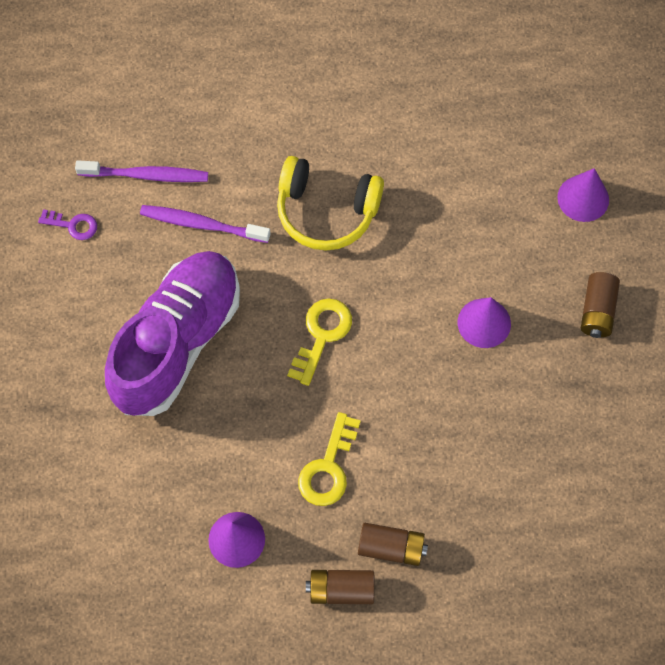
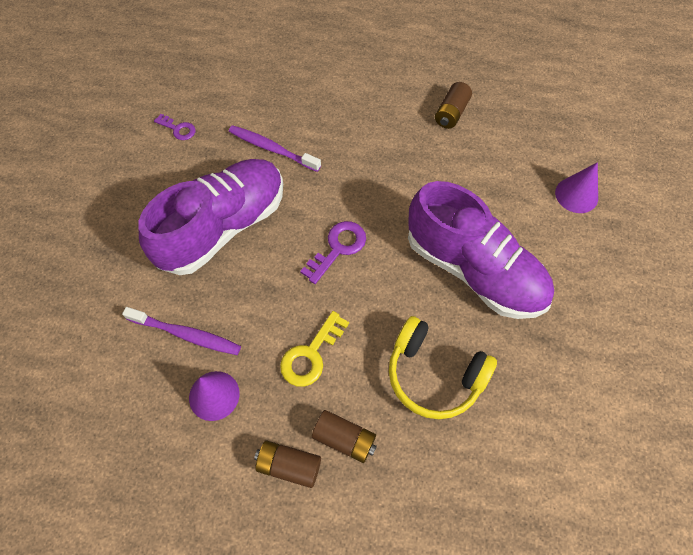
camera: 15 degrees right, 5 degrees down
purple toothbrush [75,160,208,182] -> purple toothbrush moved to [122,307,241,355]
yellow headphones [277,156,384,250] -> yellow headphones moved to [389,316,497,419]
yellow key [287,299,352,386] -> purple key [300,221,366,284]
purple cone [458,297,511,348] -> purple shoe [408,181,554,319]
brown battery [581,272,620,338] -> brown battery moved to [435,82,472,129]

